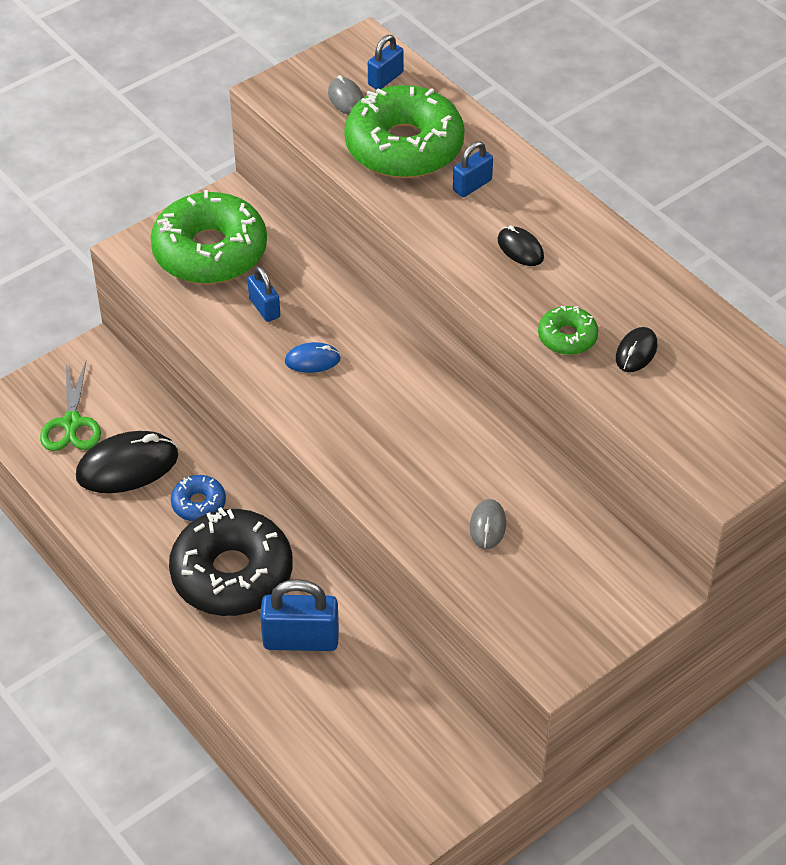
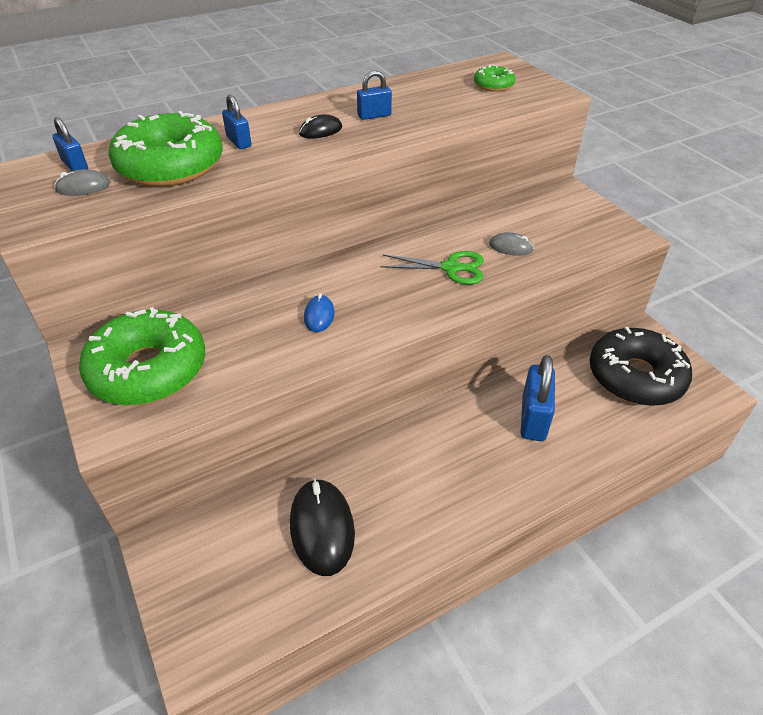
camera: 80 degrees left, 5 degrees down
green scissors [40,361,101,451] -> green scissors moved to [380,251,484,285]
black donut [169,507,292,616] -> black donut moved to [590,327,692,406]
blue donut [171,475,226,521] -> none
blue padlock [247,266,280,322] -> blue padlock moved to [357,70,392,120]
green donut [538,306,598,355] -> green donut moved to [474,65,515,92]
black mouse [616,327,657,372] -> none

